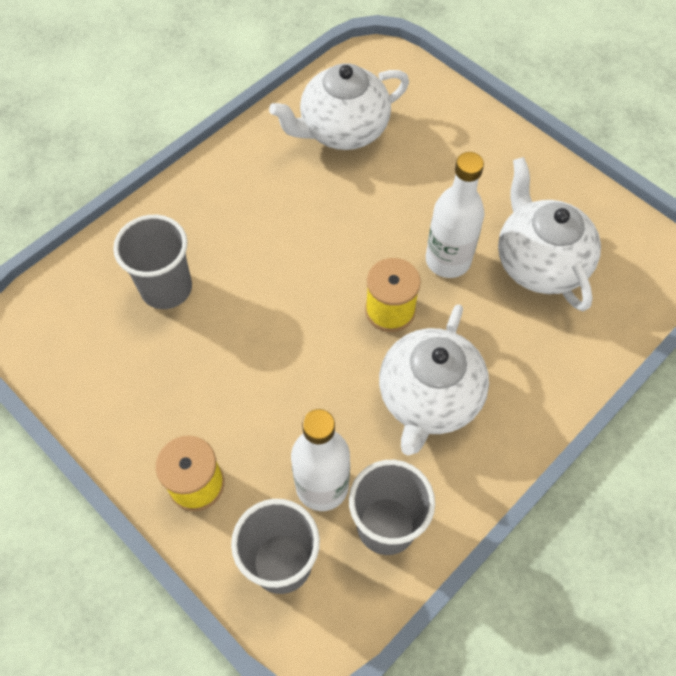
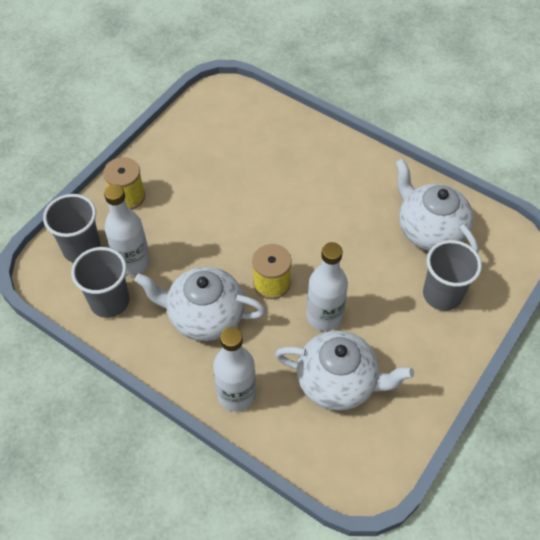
camera: 80 degrees right, 5 degrees down
grey cup [113,215,192,309] -> grey cup moved to [423,240,482,311]
white teapot [498,157,601,311] -> white teapot turned 45 degrees clockwise [275,330,414,411]
none -> white bottle [213,327,256,412]

